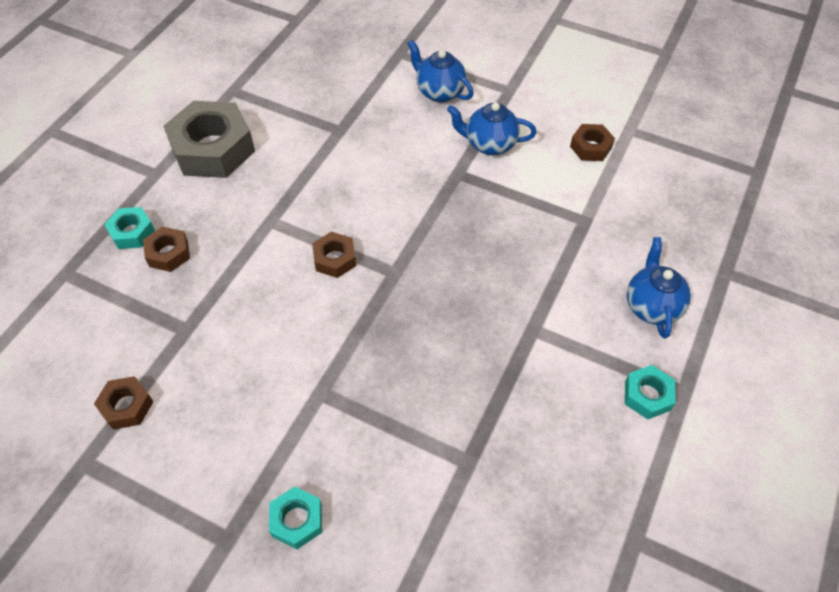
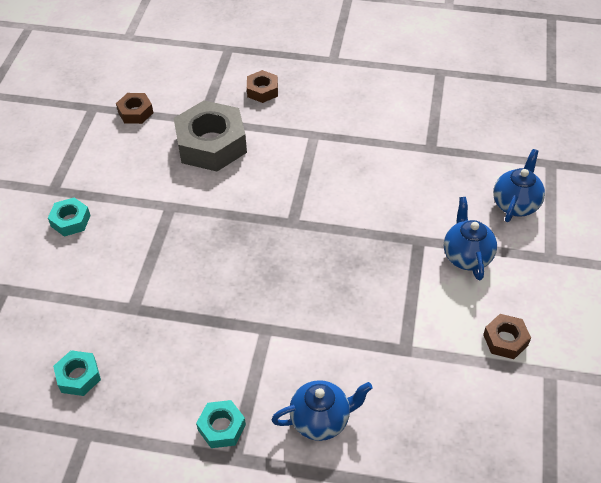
camera: 75 degrees right, 5 degrees down
turquoise nut [104,207,155,249] -> turquoise nut moved to [53,350,101,396]
grey nut [163,101,255,178] -> grey nut moved to [174,100,247,171]
brown nut [312,232,356,278] -> none

